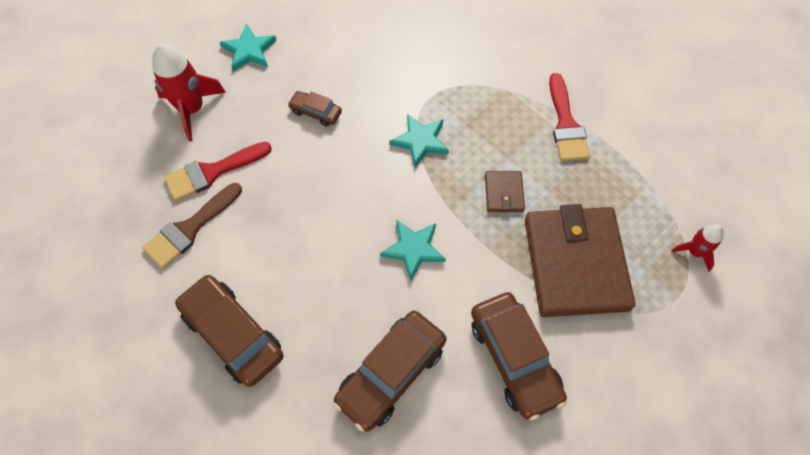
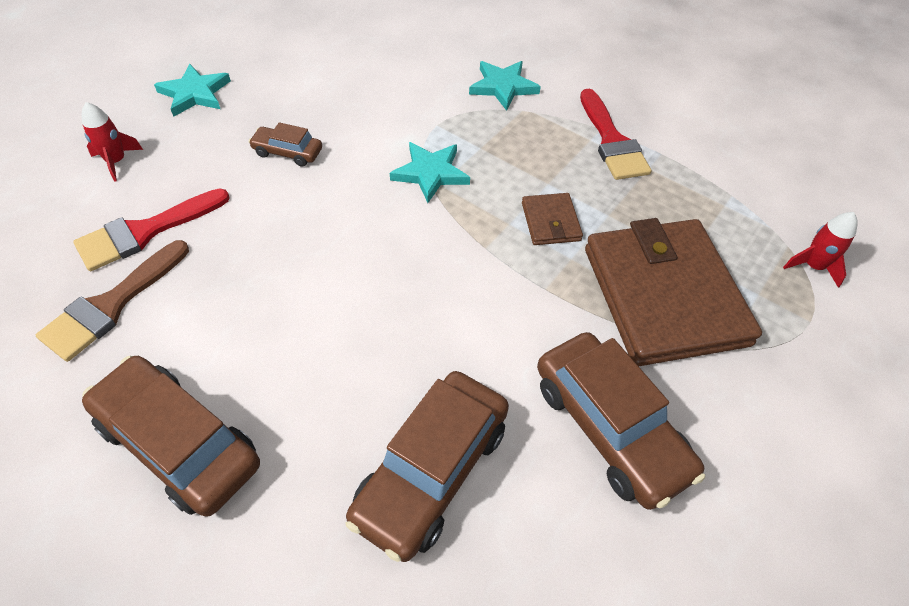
camera: 10 degrees left, 10 degrees down
red rocket [152,43,226,142] -> red rocket [82,102,143,182], size x0.55
turquoise star [380,220,446,281] -> turquoise star moved to [469,61,541,111]

